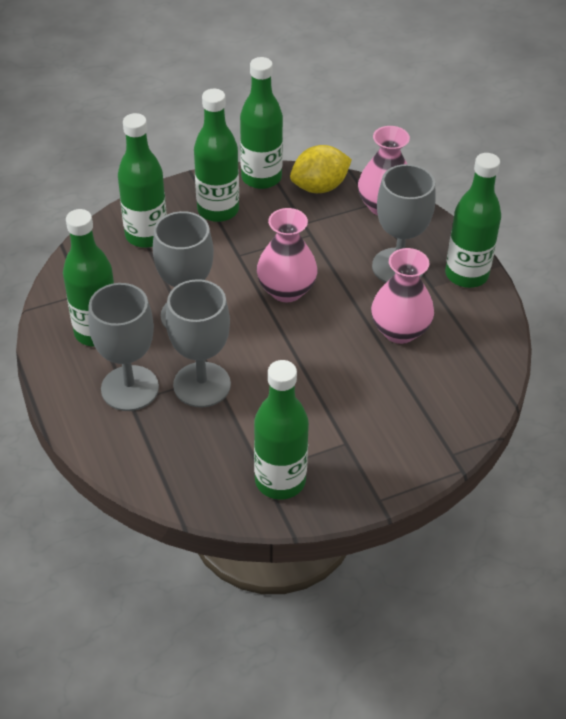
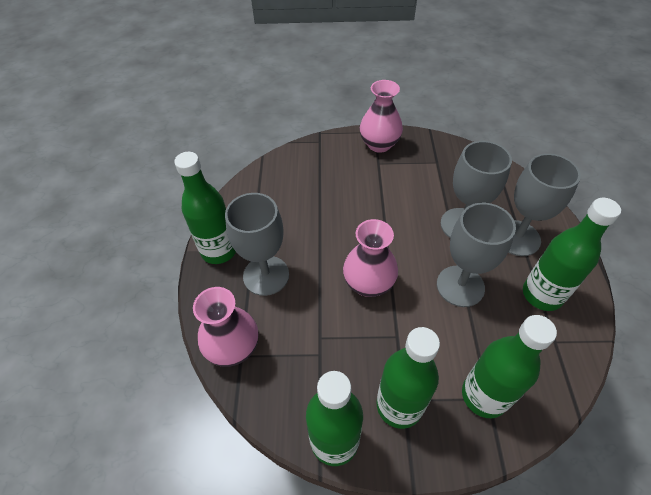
camera: 155 degrees left, 5 degrees up
green bottle [254,360,309,500] -> none
yellow lemon [290,145,352,193] -> none
pink vase [371,248,434,344] -> pink vase moved to [360,80,403,153]

